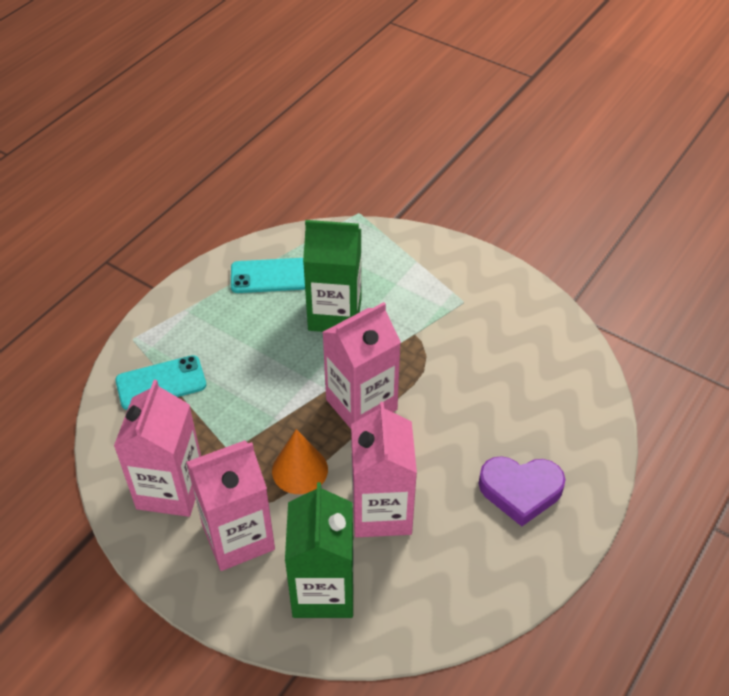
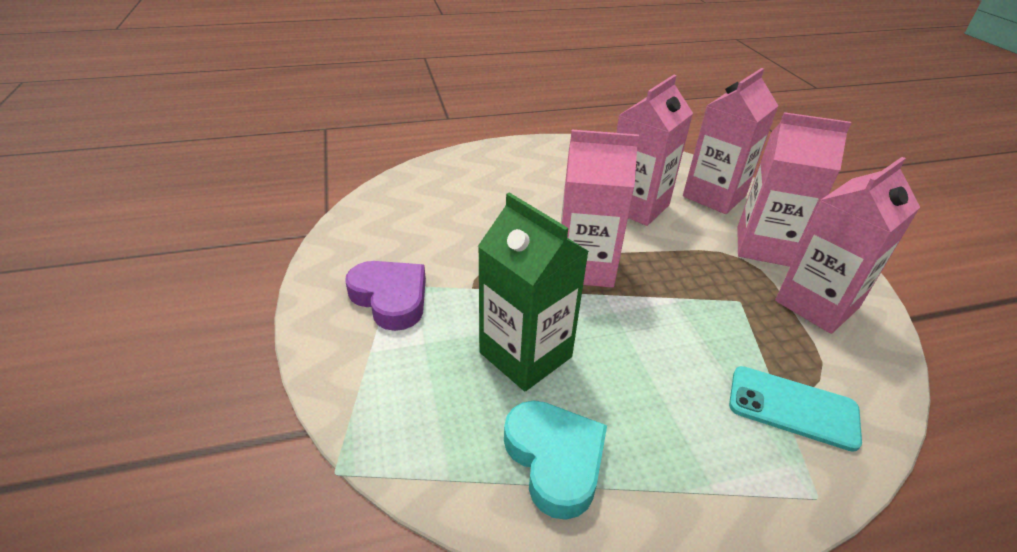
camera: 140 degrees left, 10 degrees down
turquoise phone [231,258,305,293] -> turquoise heart [504,401,607,520]
orange cone [272,429,328,494] -> none
green carton [285,482,354,618] -> pink carton [683,68,778,214]
purple heart [479,456,565,526] -> purple heart moved to [345,261,426,331]

